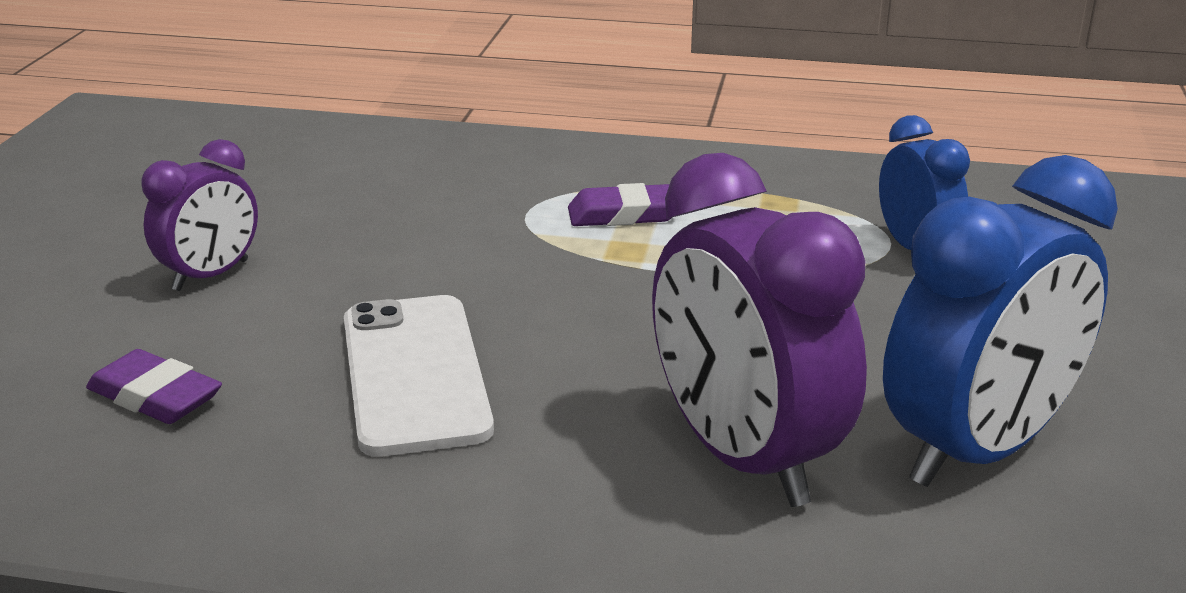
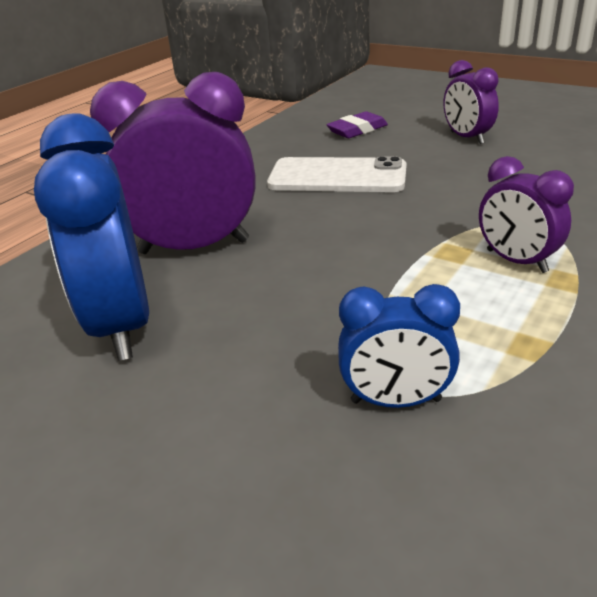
camera: 115 degrees right, 5 degrees up
purple eraser [568,183,671,226] -> purple clock [479,156,574,273]

